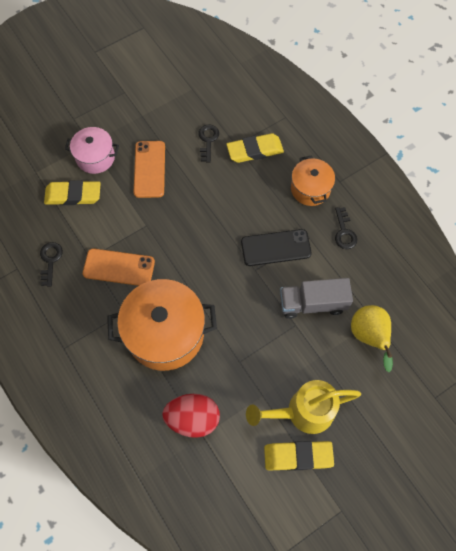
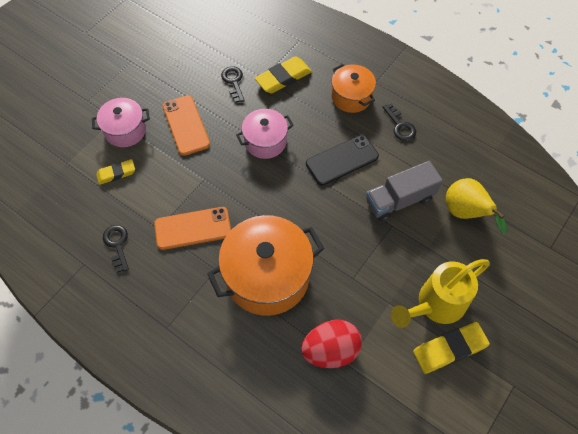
camera: 20 degrees left, 5 degrees down
yellow eraser [44,180,101,205] -> yellow eraser [96,159,135,185], size x0.63
none -> pink pot [236,109,294,159]

